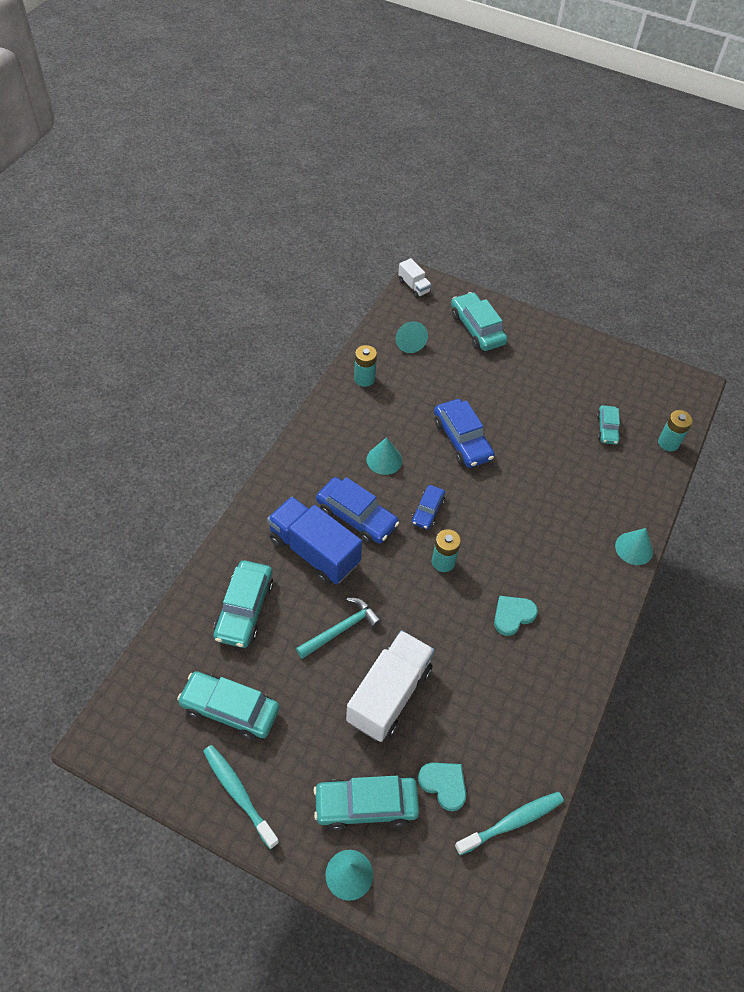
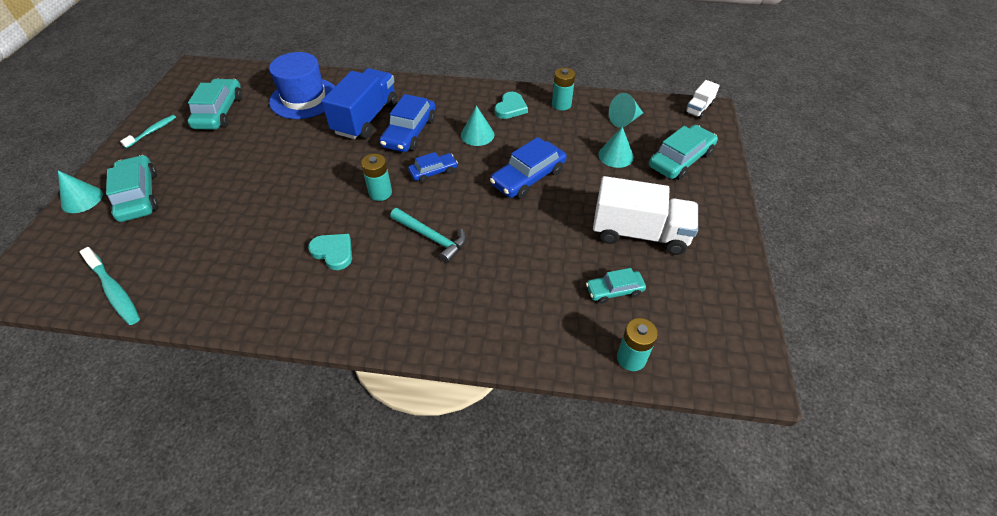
camera: 75 degrees right, 5 degrees down
turquoise toothbrush [203,745,279,849] -> turquoise toothbrush [120,115,176,148], size x0.65
turquoise car [214,560,273,648] -> blue hat [269,52,335,119]
turquoise hammer [296,598,382,659] -> turquoise hammer moved to [390,208,466,263]
white truck [346,630,435,742] -> white truck moved to [593,176,698,255]
blue car [412,485,445,529] -> blue car turned 150 degrees clockwise [408,152,458,183]
turquoise heart [418,763,466,811] -> turquoise heart moved to [494,92,528,119]
turquoise cone [615,528,653,565] -> turquoise cone moved to [598,127,634,168]

